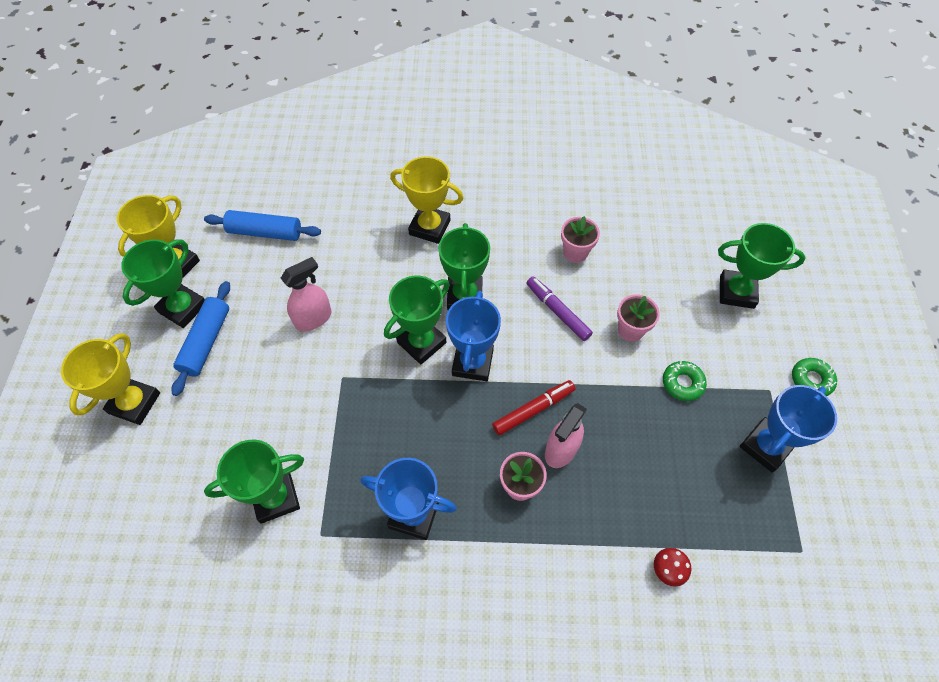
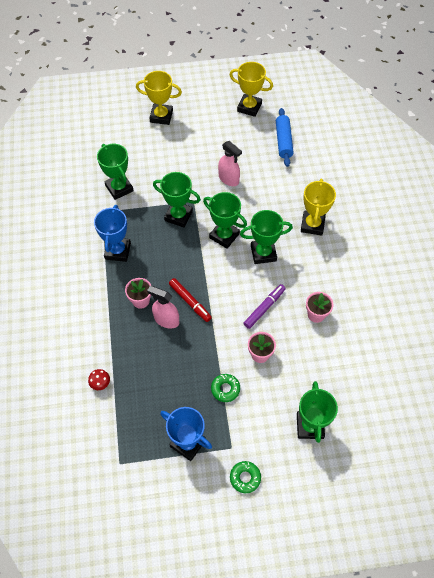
camera: 80 degrees right, 0 degrees up
green trophy [121,239,205,328] -> green trophy moved to [153,172,201,228]
blue rolling pin [171,281,230,396] -> none
blue trophy [446,291,501,381] -> none

